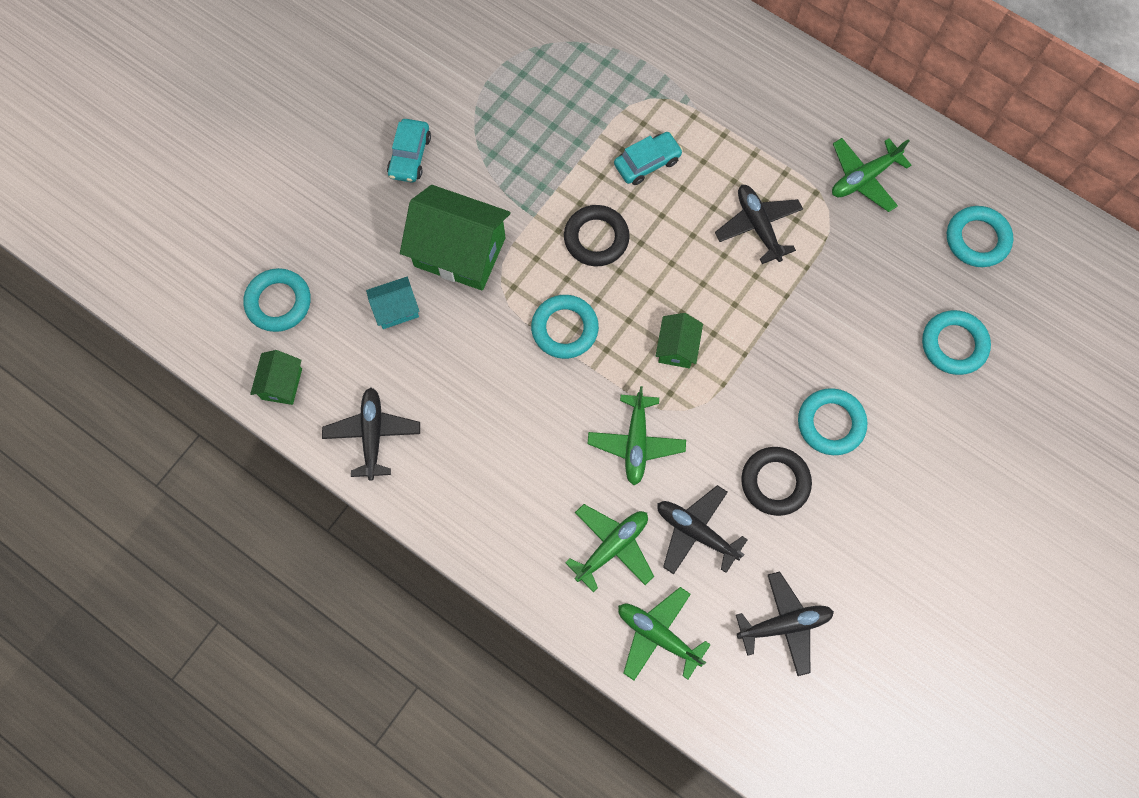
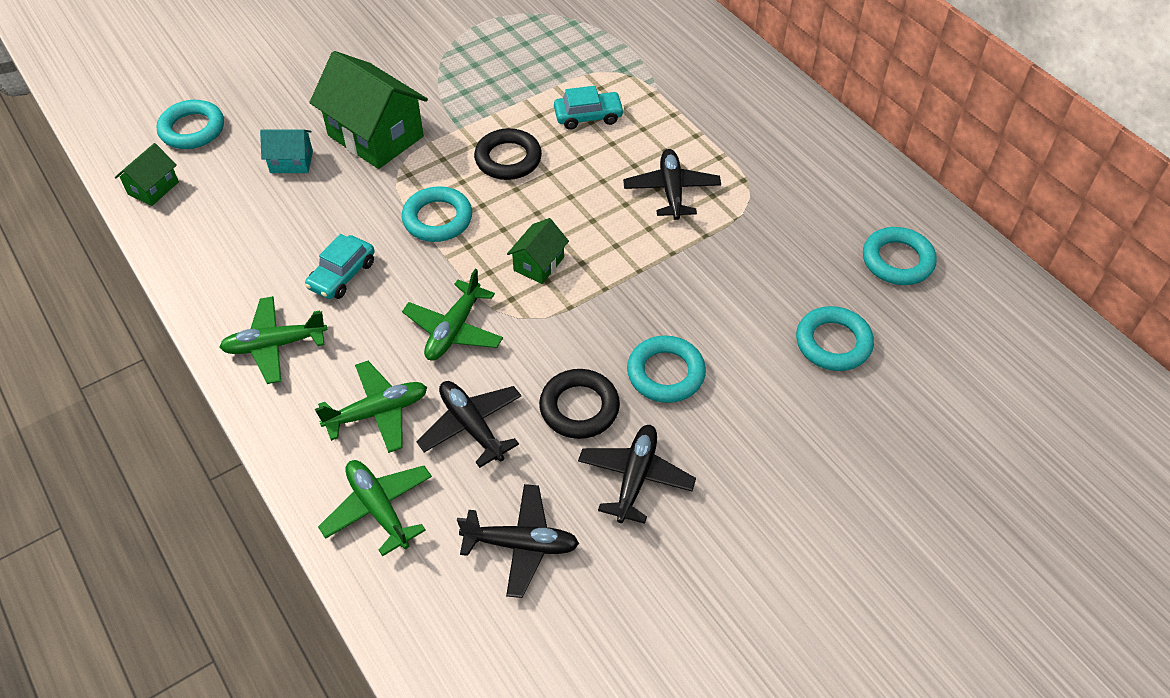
camera: 20 degrees right, 20 degrees down
black plane [322,387,420,480] -> black plane moved to [578,425,696,524]
turquoise car [387,119,431,183] -> turquoise car moved to [305,234,375,299]
green plane [832,138,911,212] -> green plane moved to [219,296,327,384]

